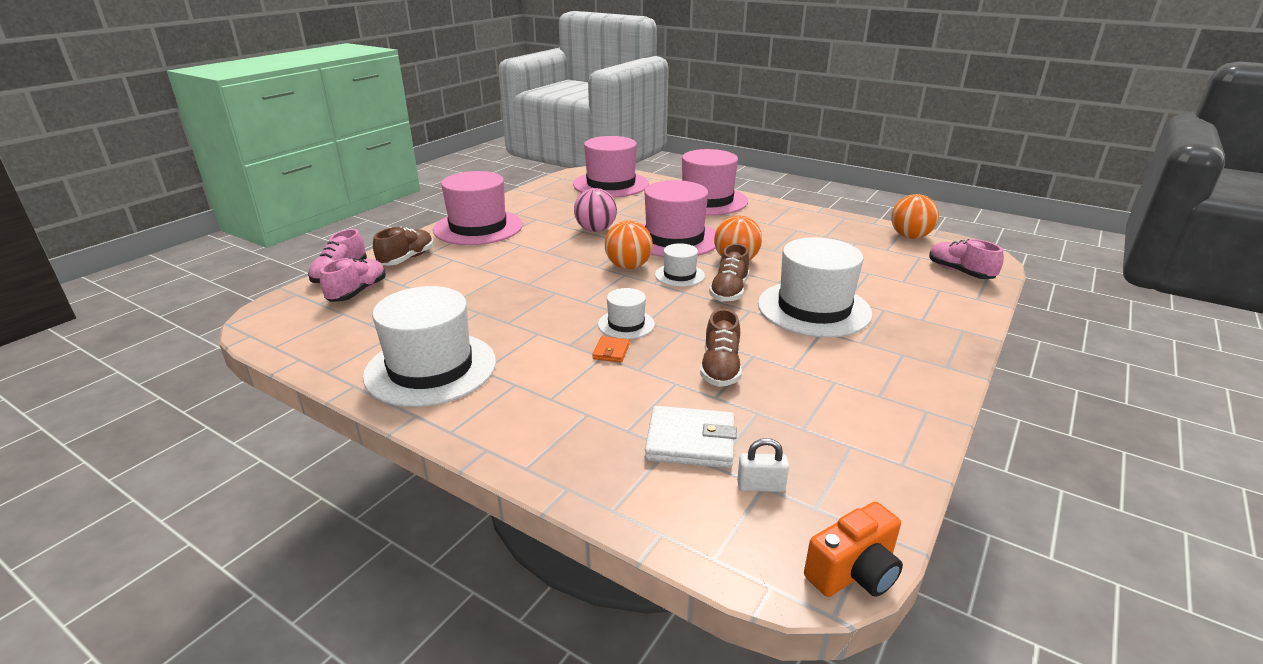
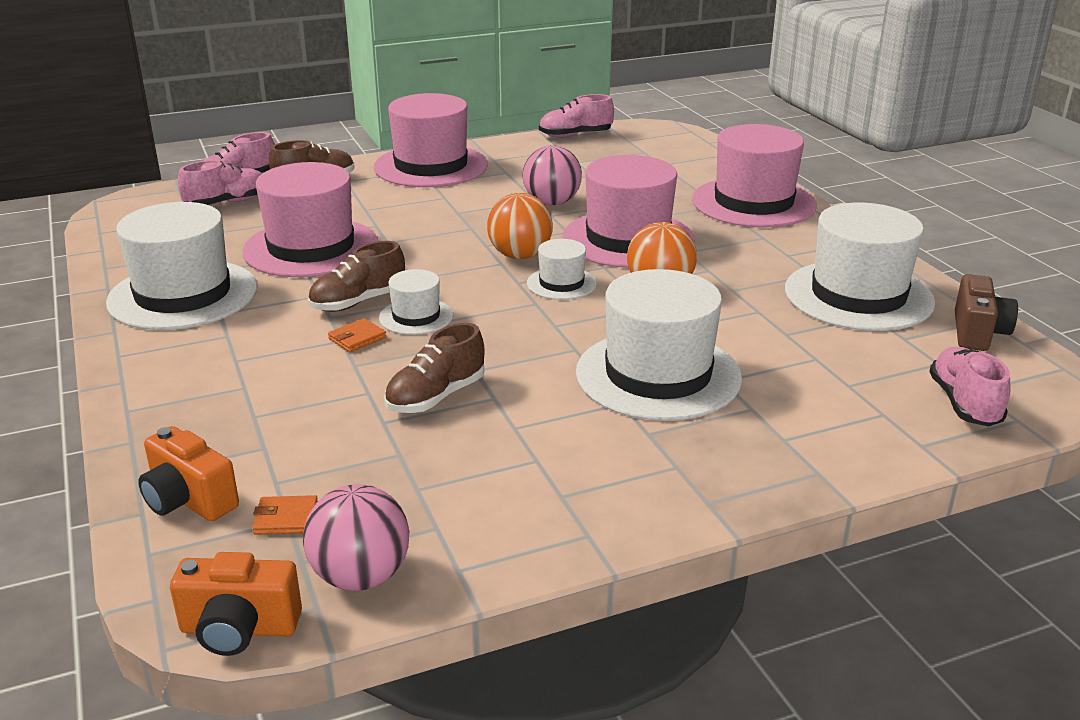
camera: 35 degrees right, 0 degrees up
pink hat [573,136,649,197] -> pink hat moved to [242,162,378,277]
white wallet [645,406,737,468] -> none
brown shoe [709,244,749,302] -> brown shoe moved to [308,241,405,312]
white padlock [737,438,789,492] -> orange wallet [252,495,318,535]
orange ball [891,194,939,239] -> brown camera [955,274,1018,351]
none -> orange camera [138,426,239,521]
none -> pink ball [303,484,409,591]
none -> pink shoe [539,94,614,138]
none -> white hat [785,203,935,331]

